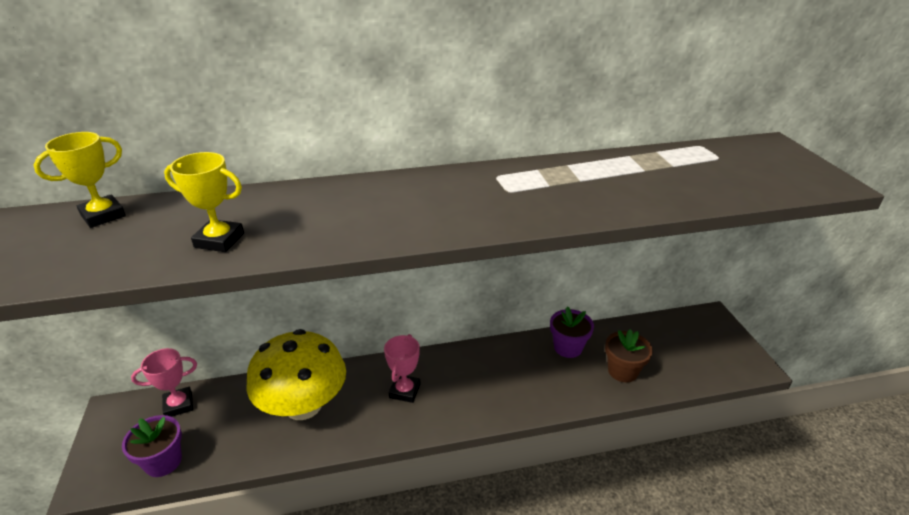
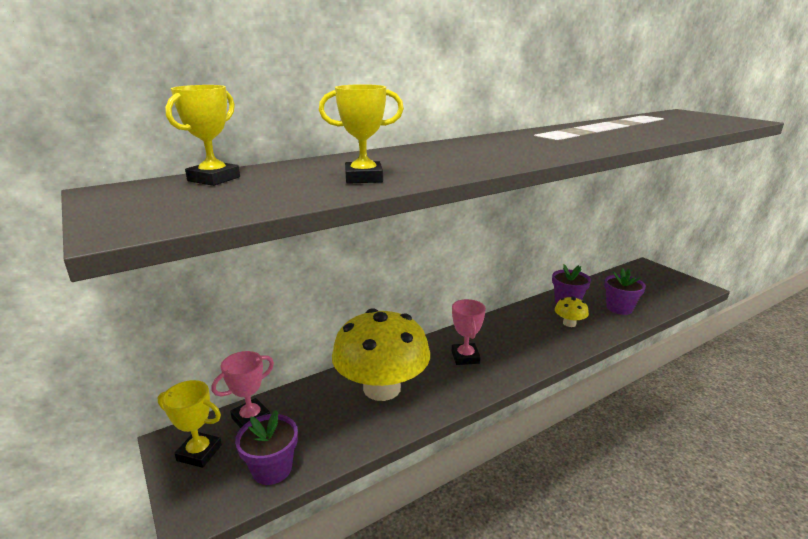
camera: 20 degrees left, 10 degrees down
brown flower pot [605,329,653,382] -> purple flower pot [604,268,646,315]
none -> yellow trophy [158,380,222,468]
none -> yellow mushroom [555,296,589,327]

